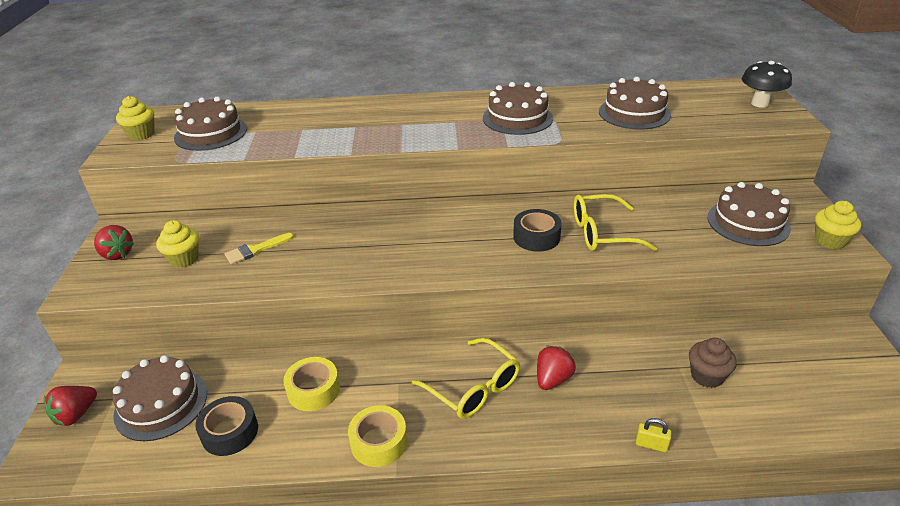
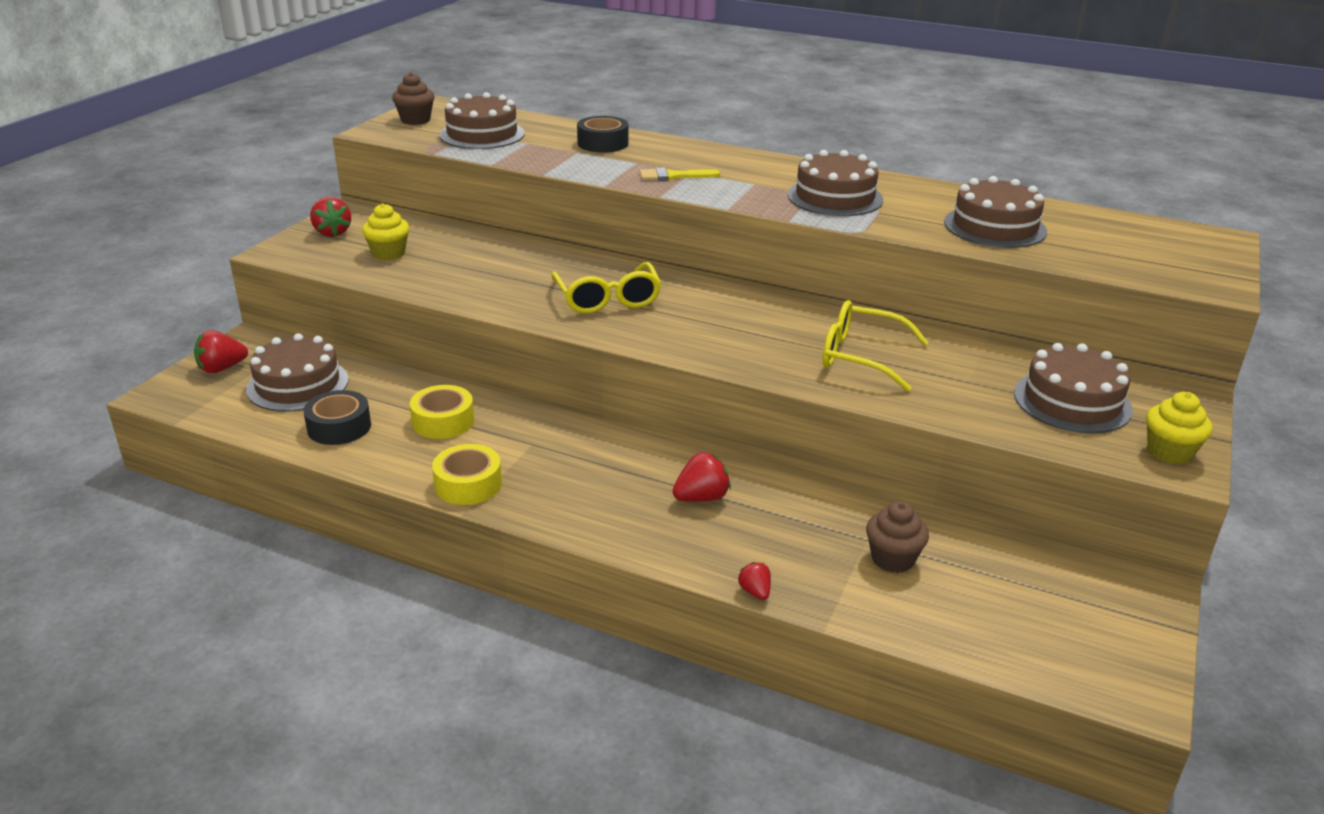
camera: 25 degrees right, 5 degrees down
yellow cupcake [116,96,155,140] -> brown cupcake [392,72,434,125]
yellow brush [225,233,294,264] -> yellow brush moved to [640,167,720,181]
yellow glasses [412,338,520,419] -> yellow glasses moved to [551,262,661,314]
black tape [513,209,562,252] -> black tape moved to [577,116,628,153]
yellow padlock [636,418,672,452] -> red strawberry [738,562,771,600]
black mushroom [742,61,792,108] -> none

